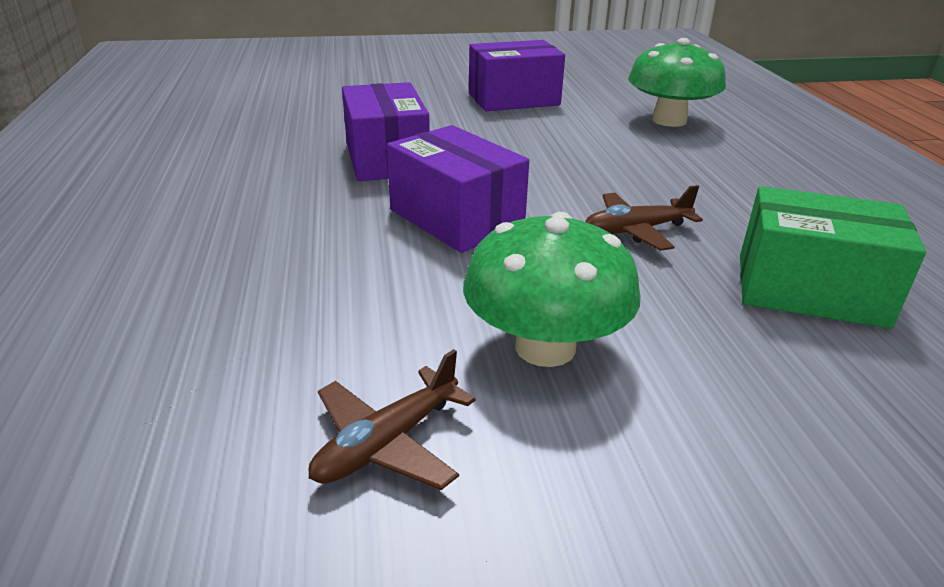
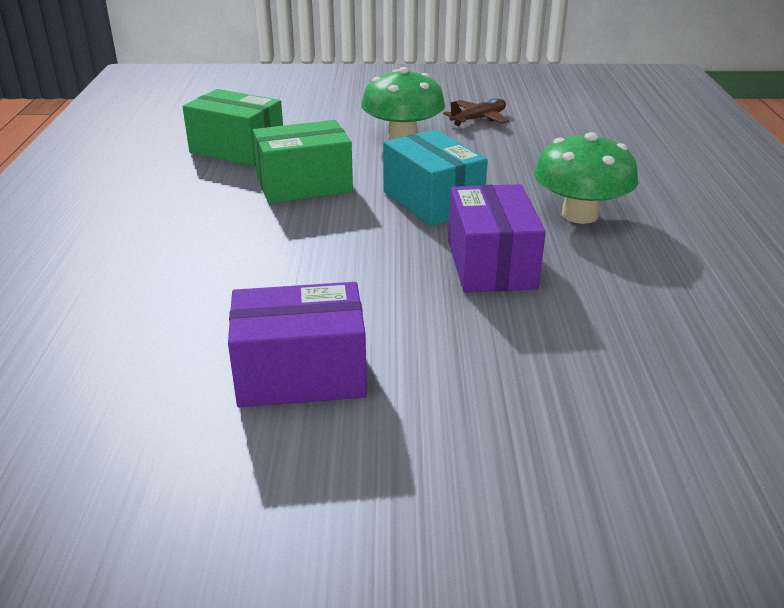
camera: 170 degrees left, 0 degrees up
purple box [387,125,529,253] -> turquoise box [383,129,488,226]
brown plane [585,185,703,251] -> green box [253,120,353,204]
green mushroom [628,38,726,127] -> green mushroom moved to [534,132,638,224]

